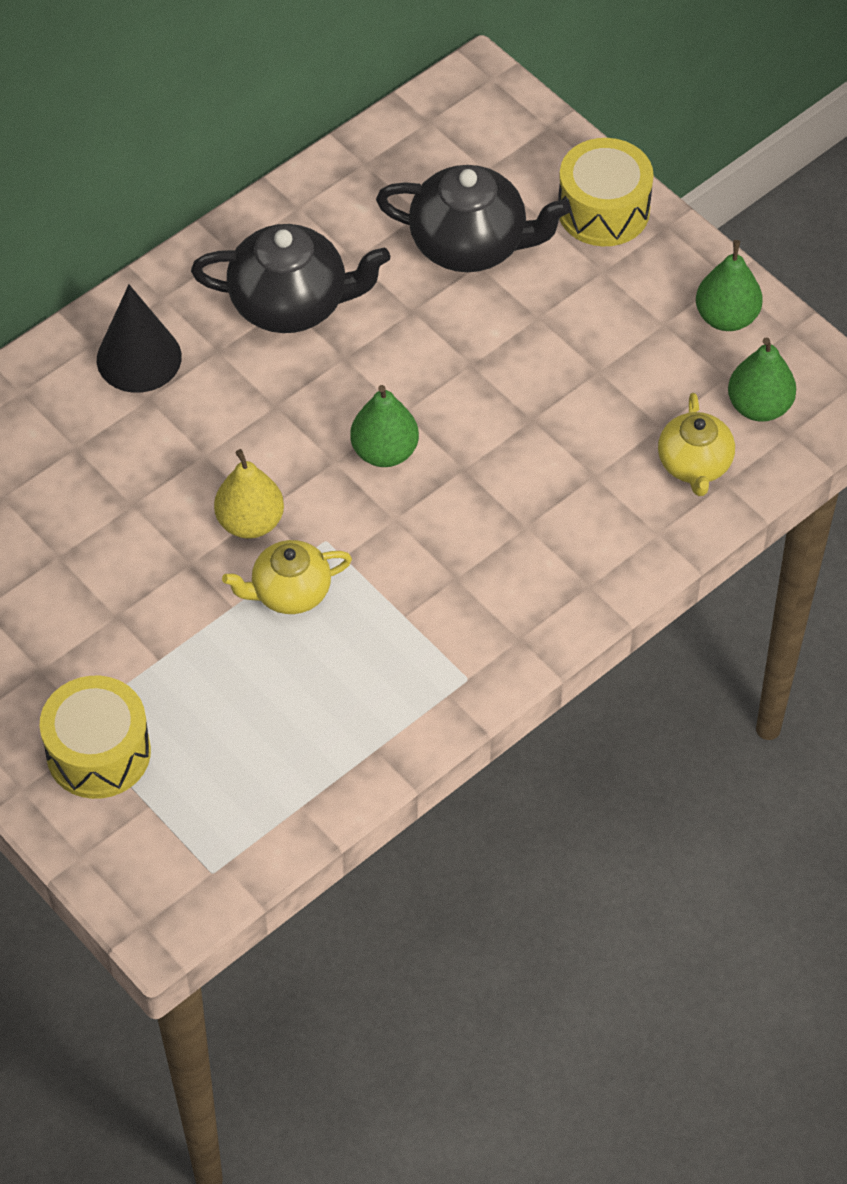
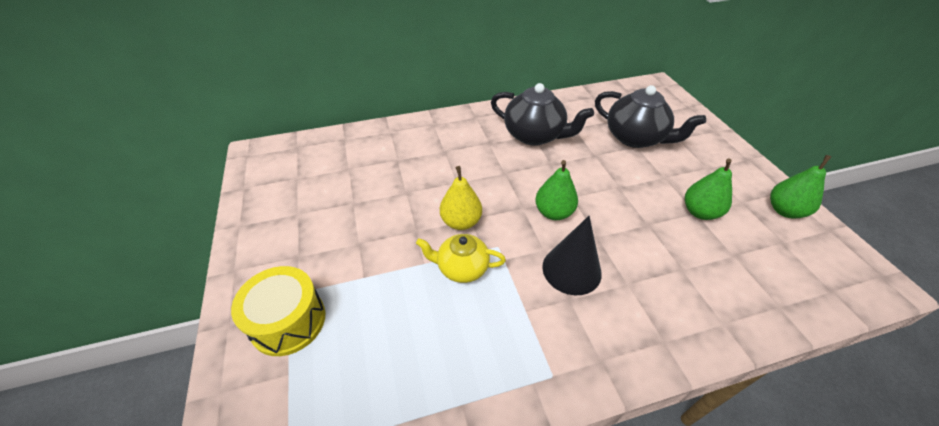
camera: 25 degrees right, 10 degrees down
black cone [97,284,182,393] -> black cone moved to [542,216,602,295]
yellow drum [558,138,654,246] -> none
yellow teapot [658,393,735,496] -> none
green pear [728,337,796,422] -> green pear moved to [685,159,732,220]

